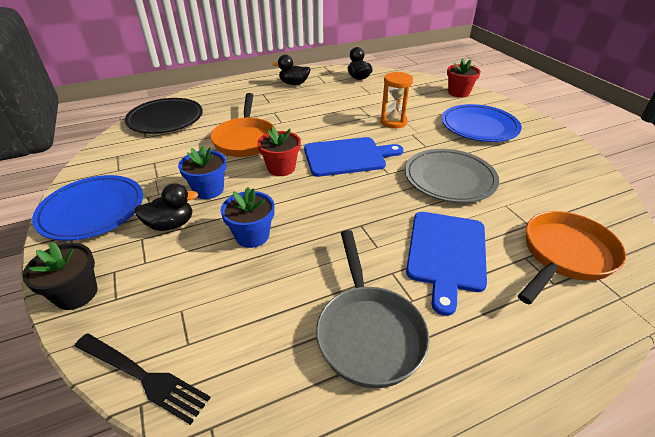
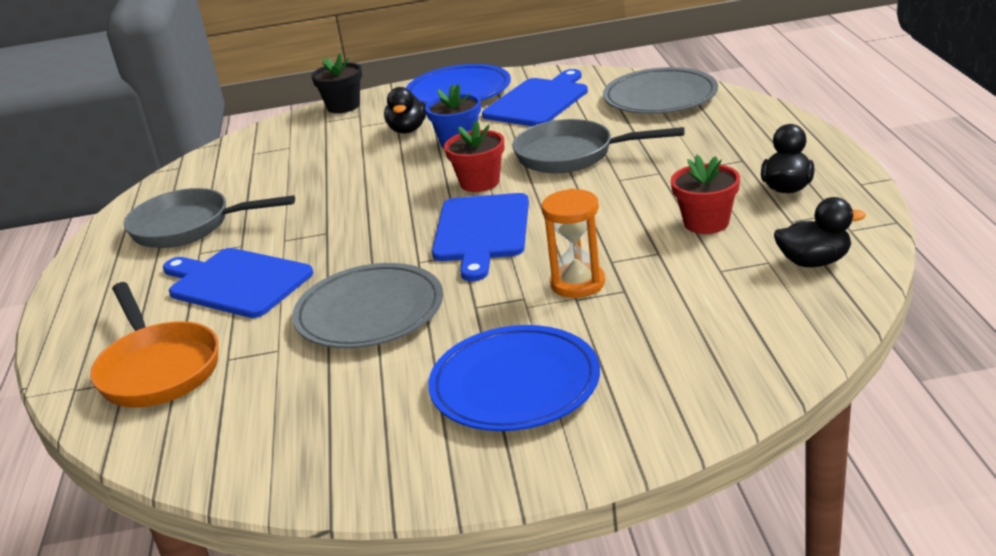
camera: 110 degrees right, 10 degrees down
black fork [75,333,211,425] -> none
black plate [125,98,203,134] -> grey plate [603,67,718,114]
orange pan [210,93,276,157] -> grey pan [512,119,684,173]
blue flower pot [220,187,274,248] -> none
red flower pot [447,58,481,98] -> red flower pot moved to [671,155,740,234]
none -> blue cutting board [482,69,588,126]

